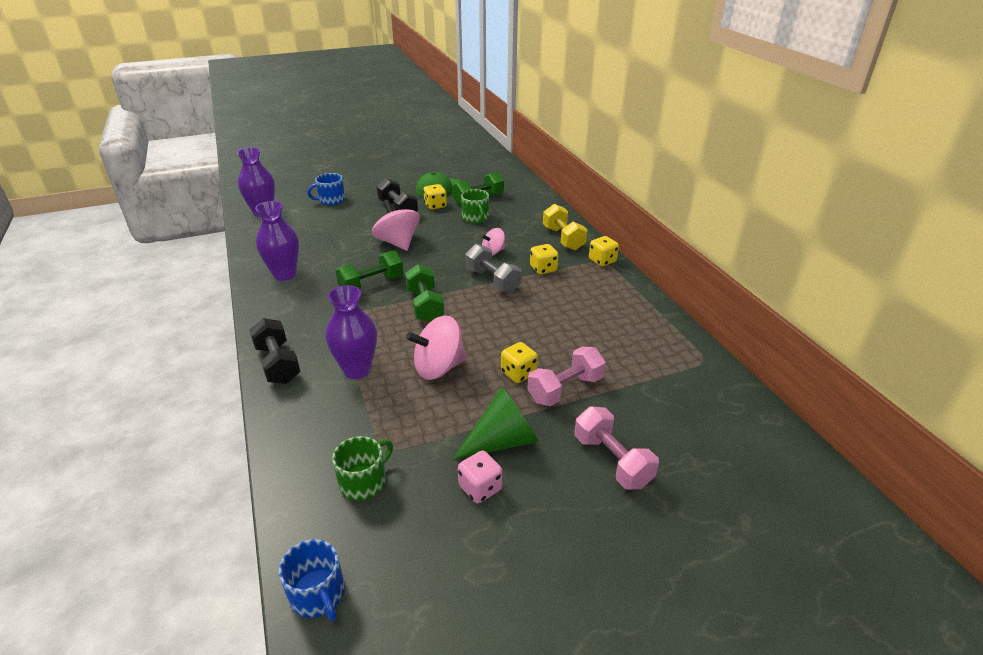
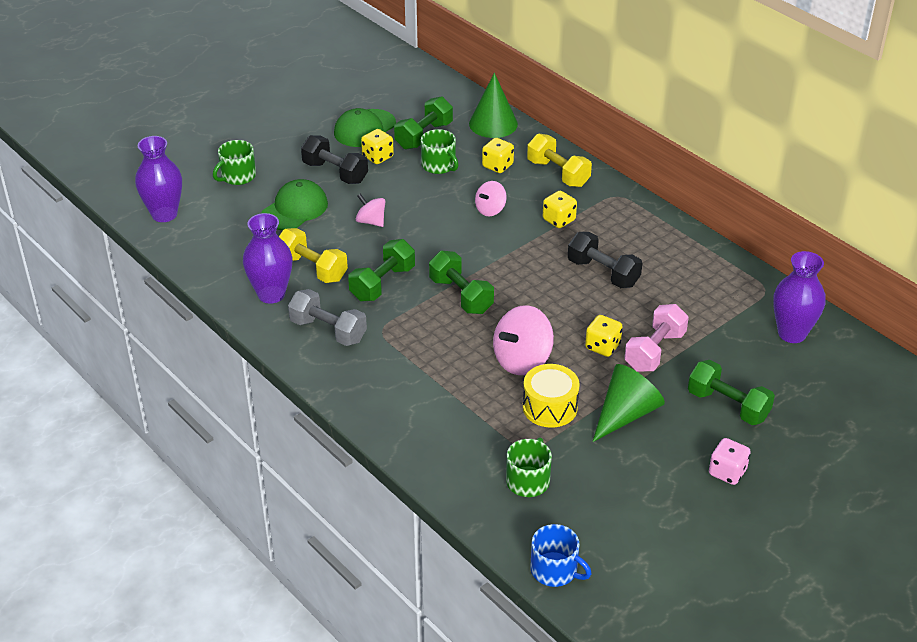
camera: 20 degrees left, 5 degrees up
black dumbbell [250,318,301,384] -> black dumbbell moved to [568,232,642,288]
blue mug [307,173,345,205] -> green mug [213,140,256,185]
purple vase [325,285,377,379] -> purple vase moved to [773,251,826,343]
pink spinning top [372,200,420,251] -> pink spinning top [356,194,385,227], size x0.58
pink dice [458,451,502,503] -> pink dice moved to [709,438,751,485]
grey dumbbell [465,244,521,293] -> grey dumbbell moved to [288,289,367,346]
pink dumbbell [575,406,659,490] -> green dumbbell [688,360,775,425]
yellow dice [589,236,619,266] -> yellow dice moved to [482,138,514,173]
none -> green cap [262,179,328,230]
none -> yellow dumbbell [279,228,348,283]
none -> green cone [469,73,518,138]
none -> yellow drum [523,364,580,428]

